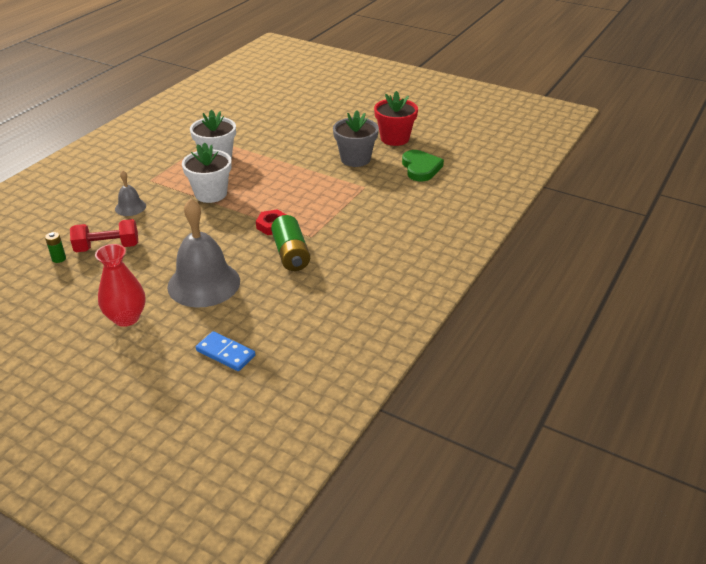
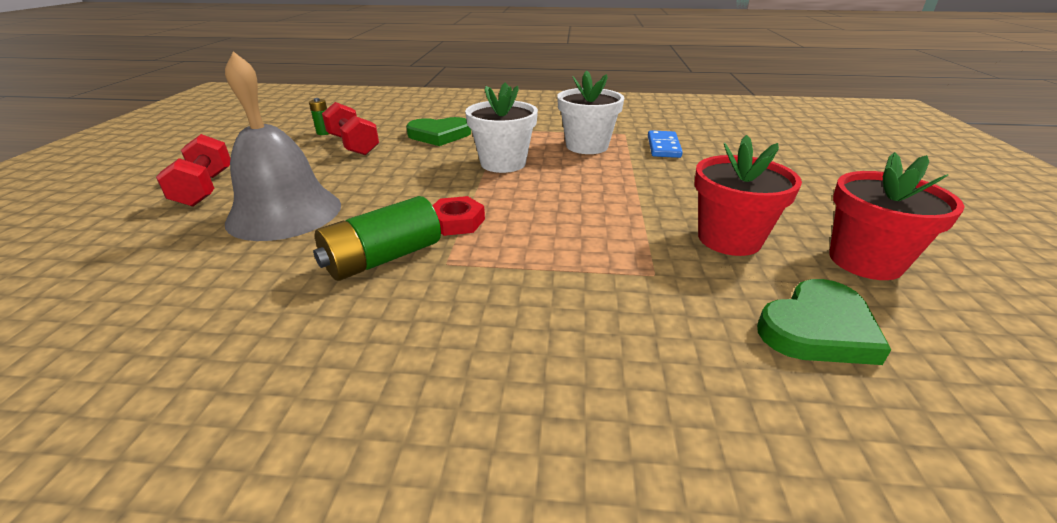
camera: 65 degrees right, 5 degrees down
red vase [95,244,146,327] -> red dumbbell [156,134,231,207]
grey bell [115,170,146,216] -> green heart [406,117,471,146]
blue domino [196,331,255,371] -> blue domino moved to [648,130,683,158]
grey flower pot [333,110,379,167] -> red flower pot [694,135,802,256]

